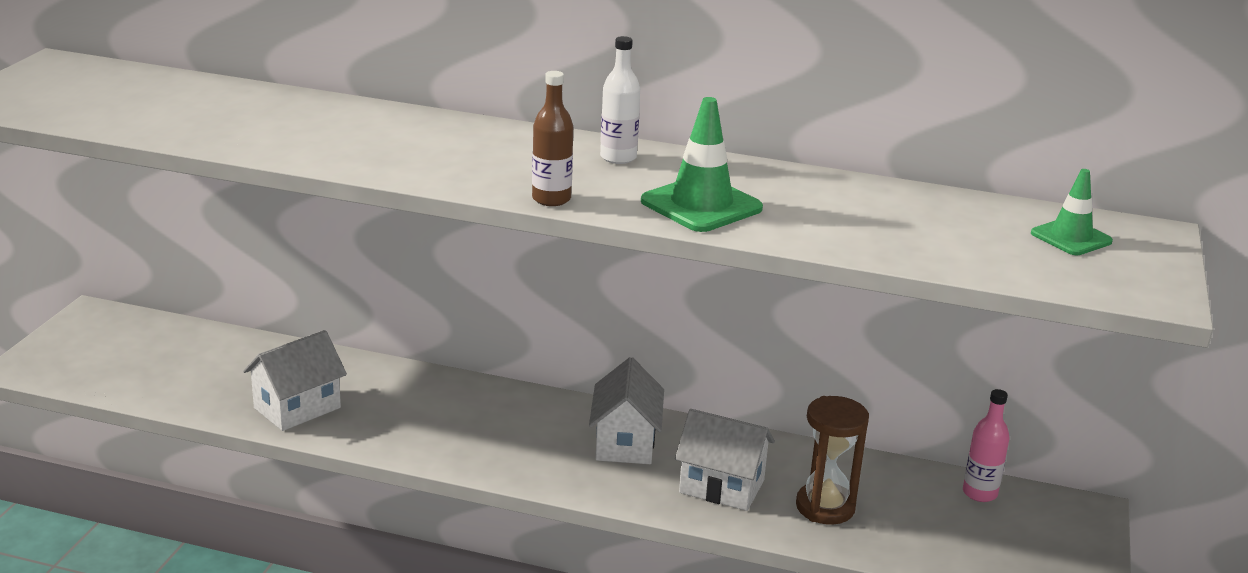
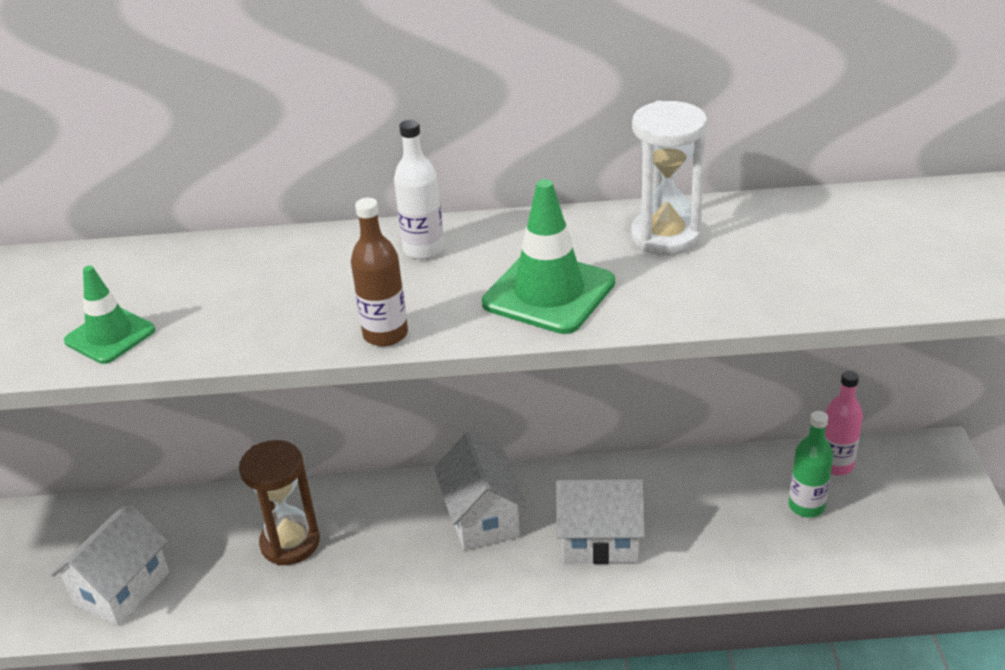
camera: 15 degrees left, 10 degrees up
brown hourglass [796,396,869,524] -> brown hourglass moved to [239,440,320,565]
green traffic cone [1031,169,1113,255] -> green traffic cone moved to [64,266,155,364]
none -> white hourglass [631,101,707,255]
none -> green bottle [789,411,833,518]

